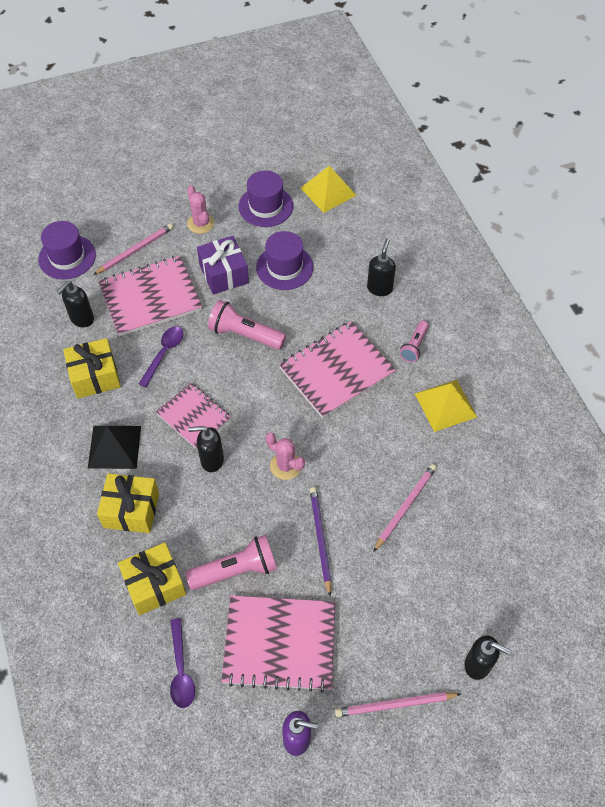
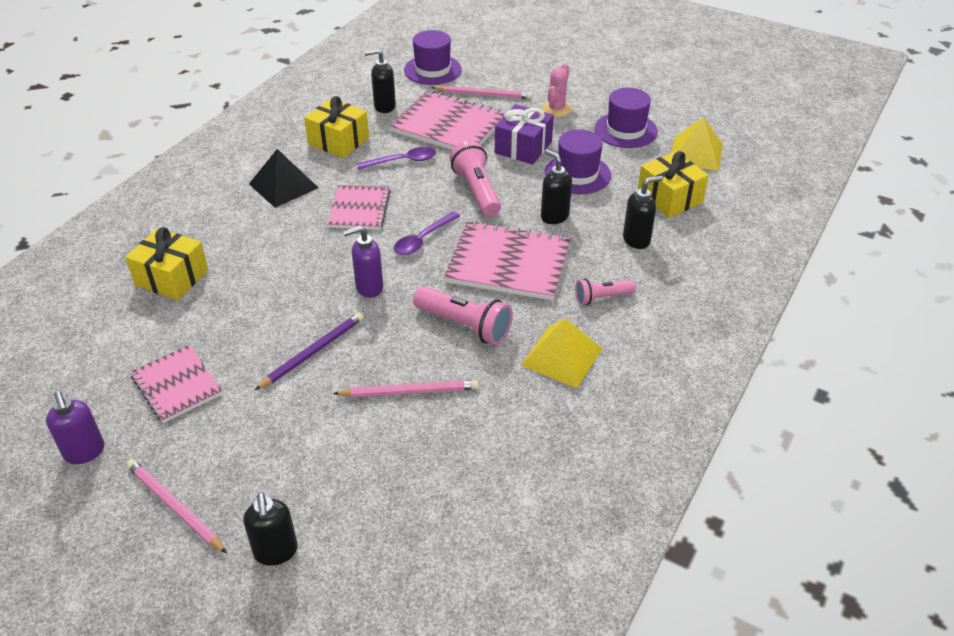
camera: 50 degrees right, 15 degrees down
yellow gift [97,473,159,533] -> yellow gift moved to [638,151,709,218]
purple spoon [170,618,195,708] -> purple spoon moved to [394,211,460,255]
pink flashlight [185,535,277,590] -> pink flashlight moved to [413,286,513,345]
black soap dispenser [188,426,224,472] -> black soap dispenser moved to [541,149,572,224]
pink notebook [221,596,336,692] -> pink notebook [130,345,223,423], size x0.63
pink cactus [266,433,305,480] -> purple soap dispenser [343,226,383,298]

